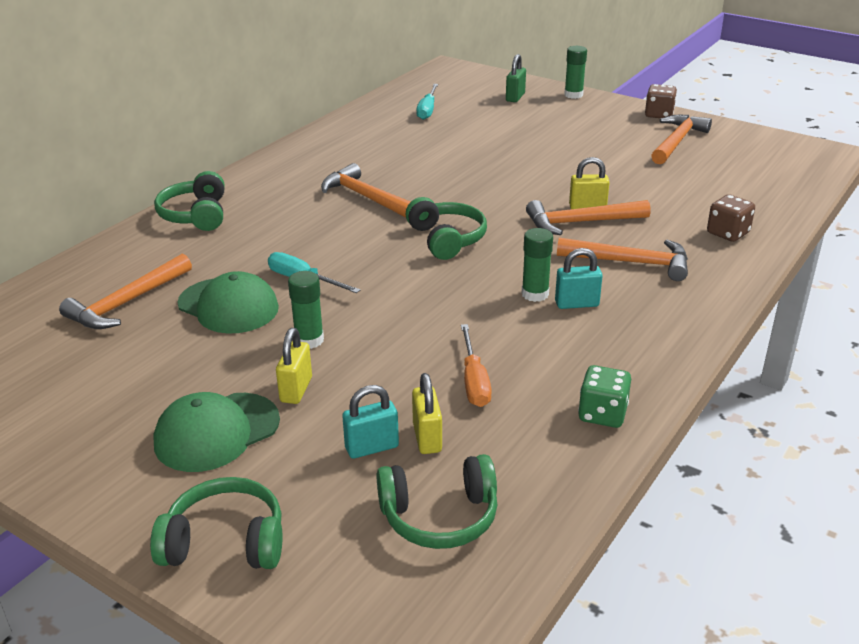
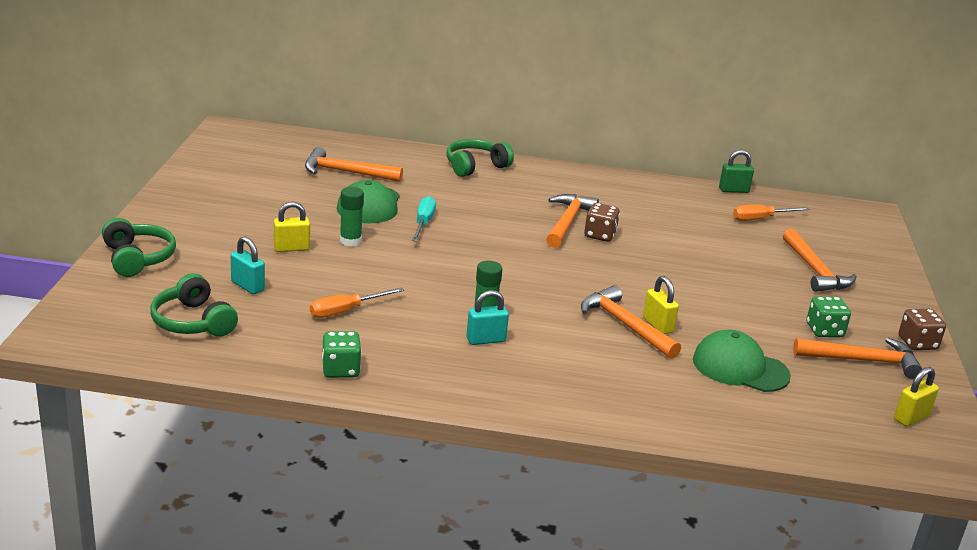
camera: 60 degrees right, 5 degrees down
green cap [153,392,280,472] -> green cap moved to [693,330,791,392]
green headphones [406,197,487,260] -> none
yellow padlock [412,373,442,454] -> yellow padlock moved to [894,367,939,426]
turquoise screwdriver [416,84,438,120] -> orange screwdriver [733,205,810,221]
green padlock [506,54,526,102] -> green padlock moved to [719,150,754,193]
turquoise padlock [555,248,603,309] -> turquoise padlock turned 75 degrees counterclockwise [466,290,509,345]
orange hammer [557,238,688,281] -> orange hammer moved to [783,229,857,292]
green glue stick [564,46,587,99] -> none
brown dice [707,194,755,242] -> brown dice moved to [584,203,620,242]
none -> green dice [806,296,851,337]

